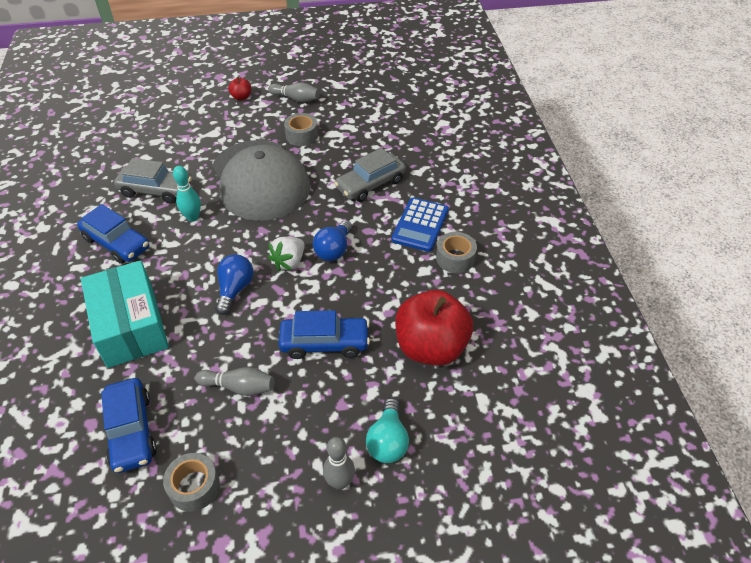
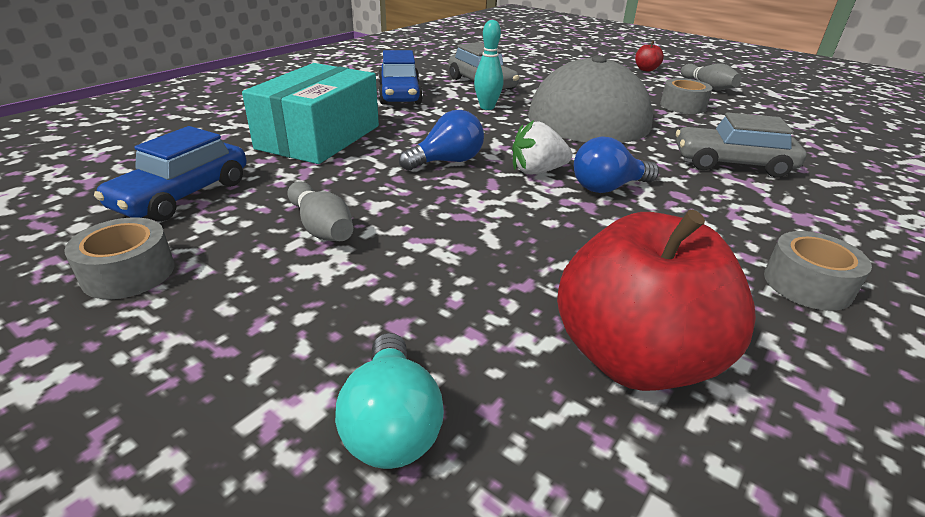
camera: 45 degrees right, 15 degrees down
blue car [279,310,370,359] -> none
grey bowling pin [323,437,355,490] -> none
turquoise light bulb [366,398,409,463] -> turquoise light bulb turned 60 degrees counterclockwise [335,333,444,469]
blue calculator [392,197,449,252] -> none

